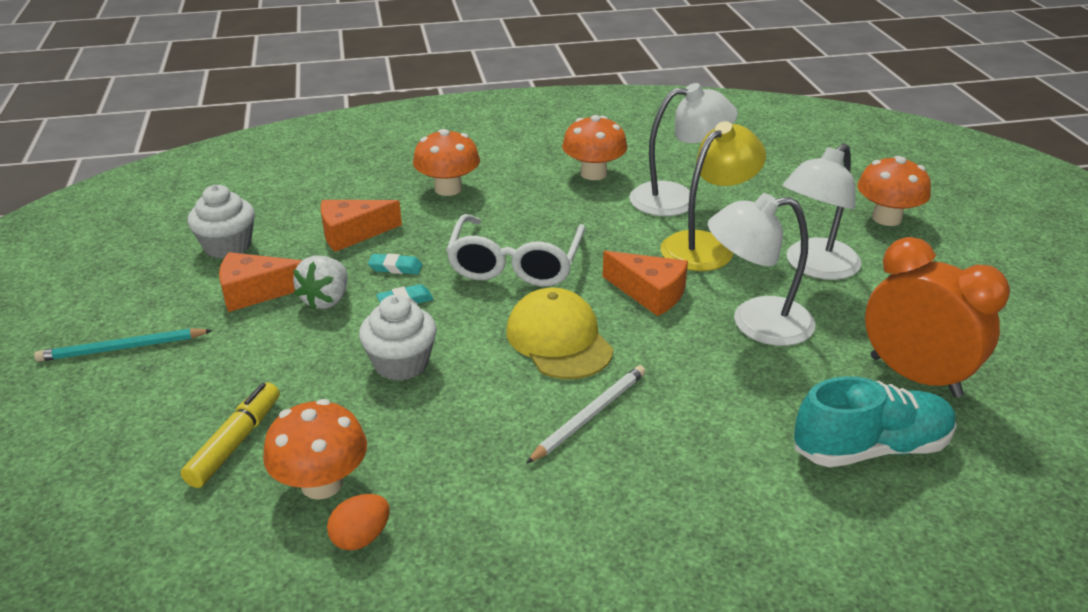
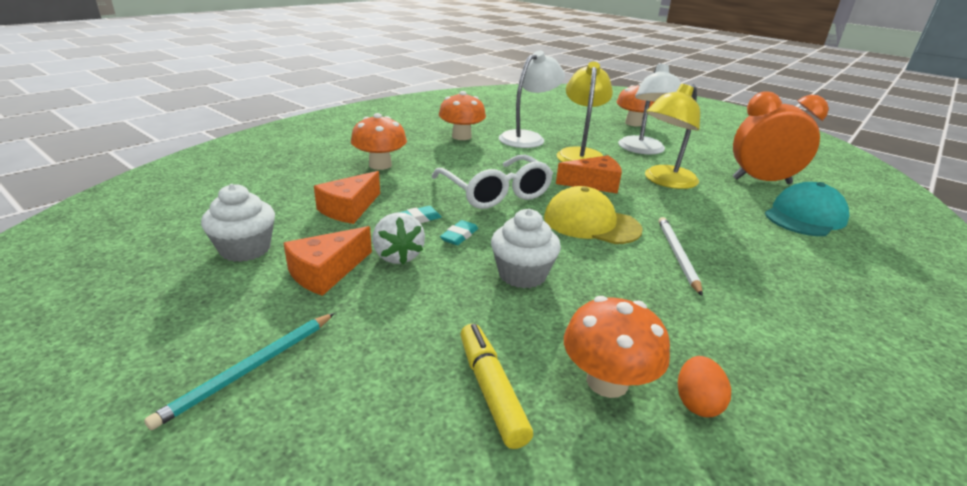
camera: 40 degrees left, 5 degrees down
white lamp [708,193,816,346] -> yellow lamp [645,84,700,189]
turquoise shoe [794,376,957,467] -> turquoise cap [765,182,849,236]

